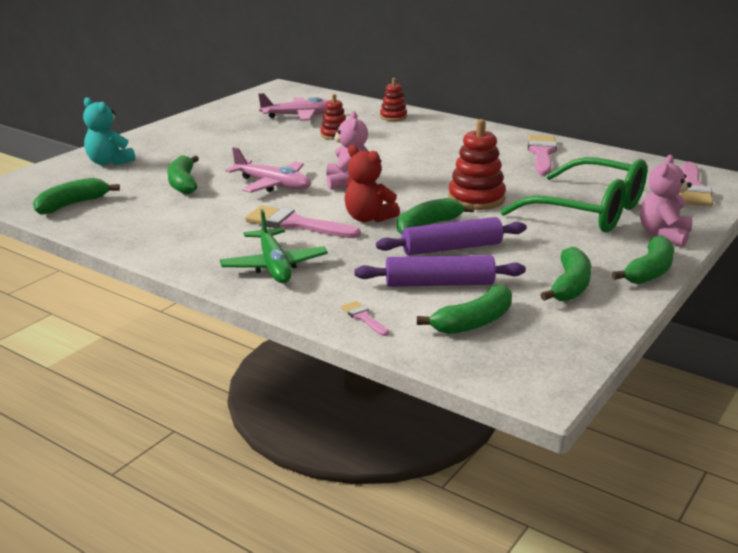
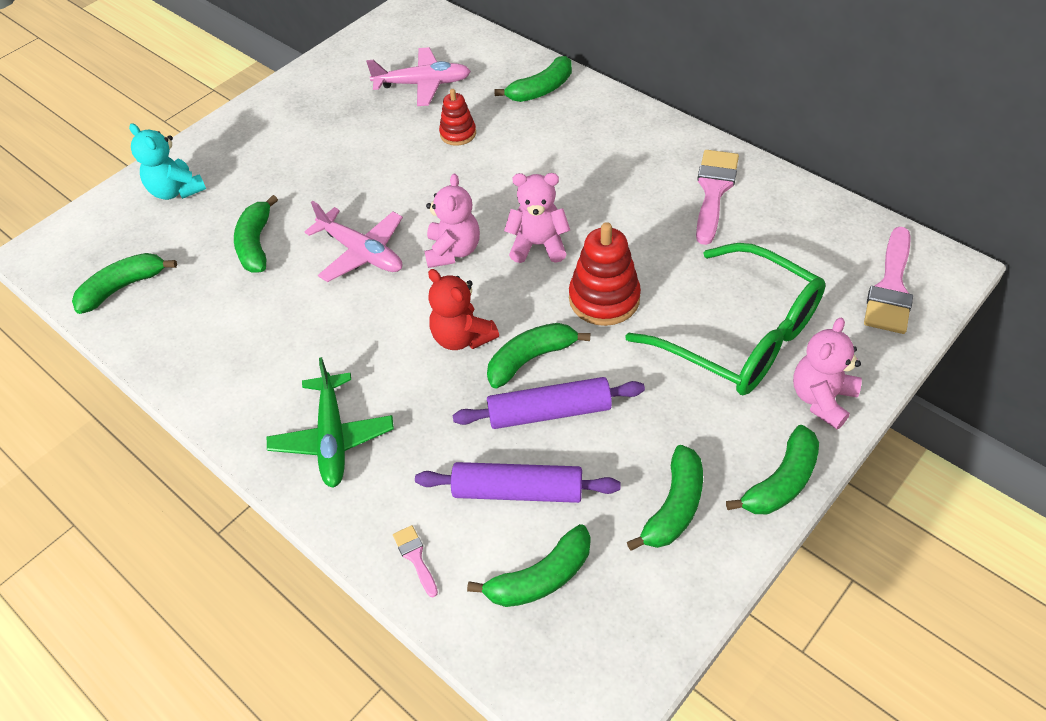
camera: 10 degrees right, 25 degrees up
pink brush [245,205,361,238] -> none
red stacking toy [380,78,407,121] -> green banana [495,56,572,102]
none -> pink teddy bear [504,173,570,263]

